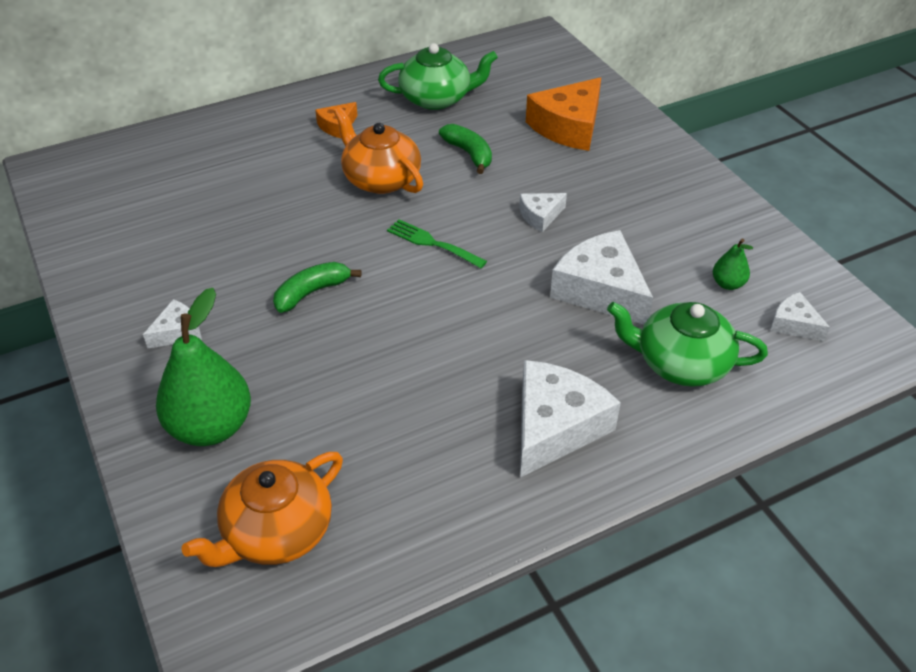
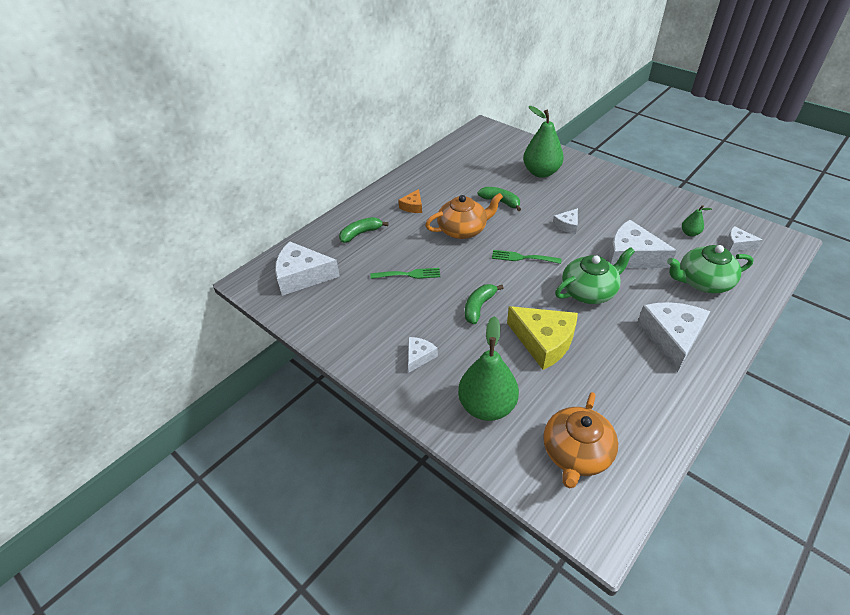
camera: 20 degrees left, 0 degrees up
orange teapot [334,107,423,194] -> orange teapot turned 135 degrees clockwise [425,193,503,239]
green teapot [378,43,498,110] -> green teapot moved to [555,247,635,304]
orange cheese [526,78,601,151] -> green pear [523,106,564,178]
none -> white cheese [275,241,340,296]
none -> green banana [339,217,389,243]
none -> green fork [370,268,440,279]
none -> yellow cheese [507,306,578,370]

